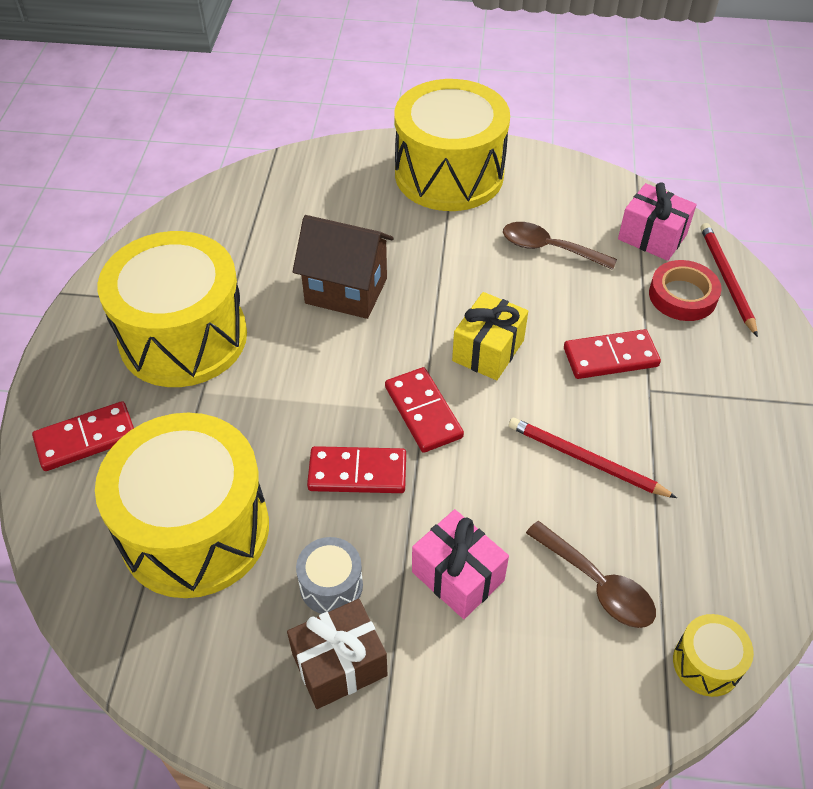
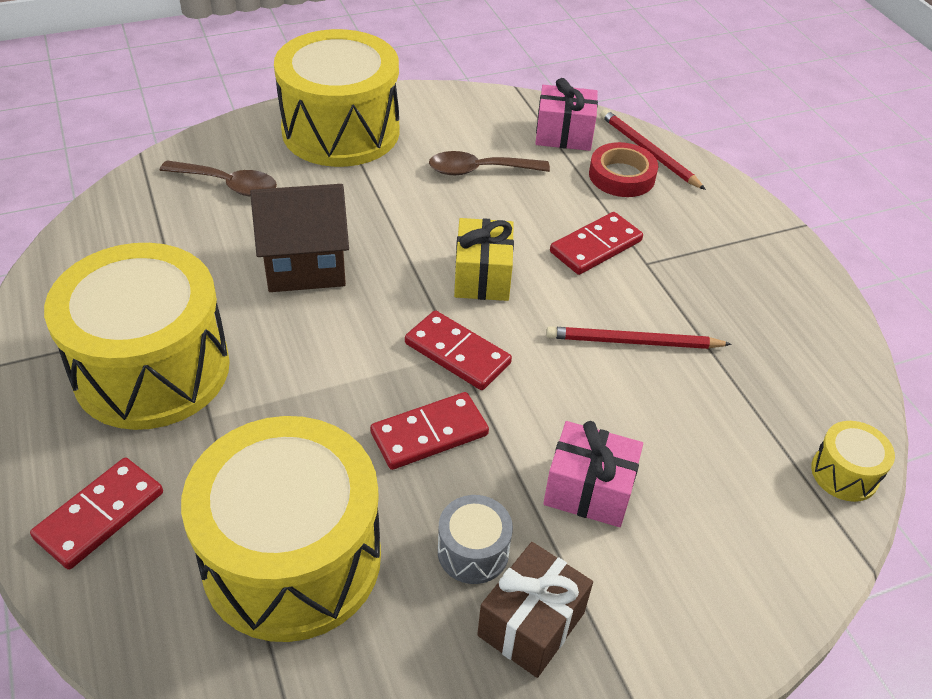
camera: 30 degrees left, 5 degrees down
brown spoon [526,521,656,628] -> brown spoon moved to [160,160,277,197]

